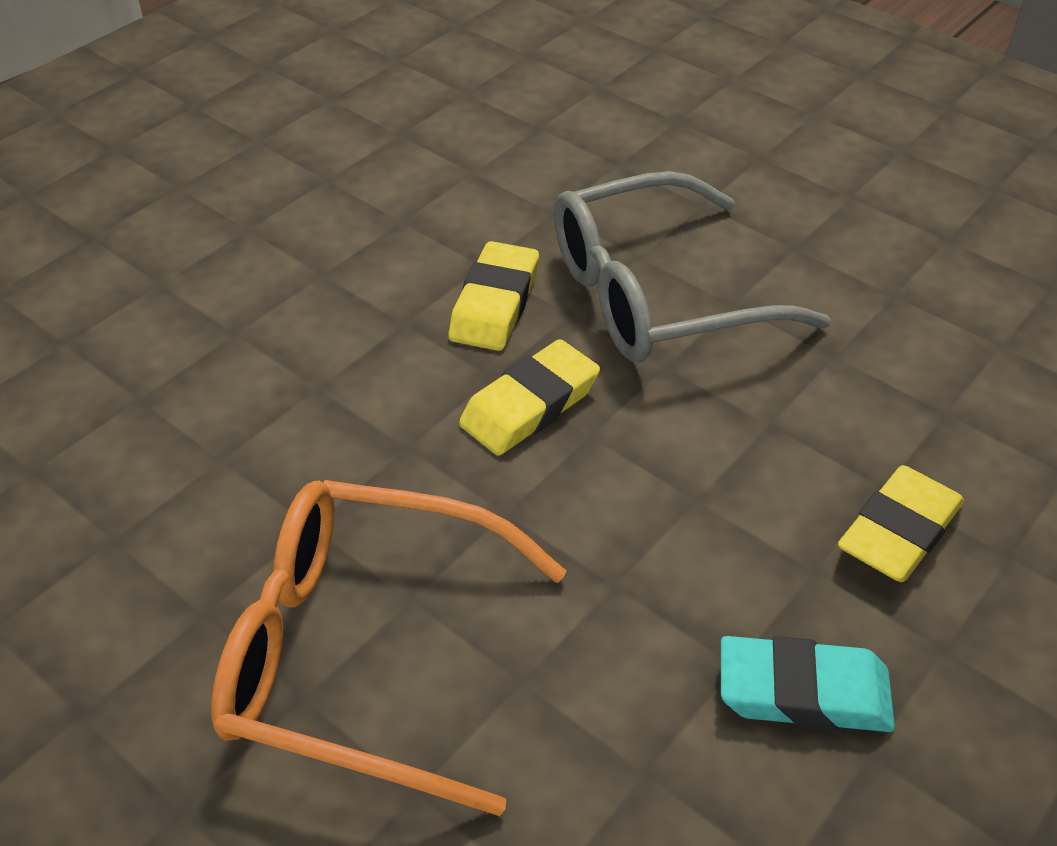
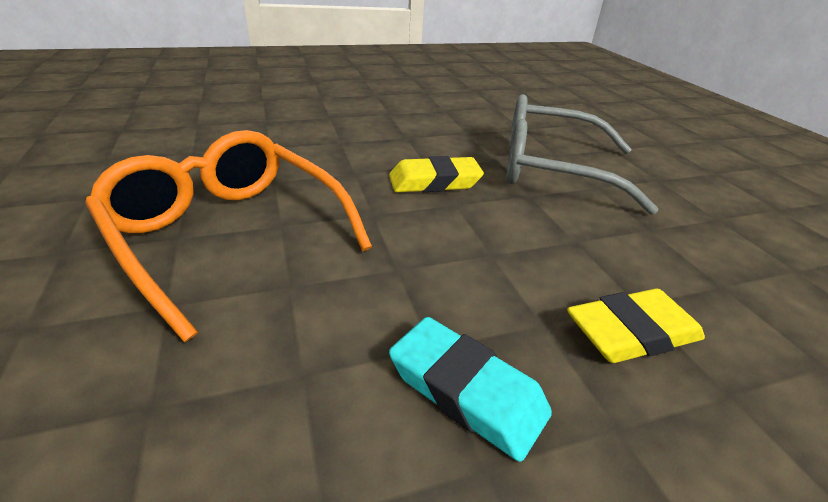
camera: 30 degrees right, 10 degrees down
yellow eraser [448,241,539,351] -> none

